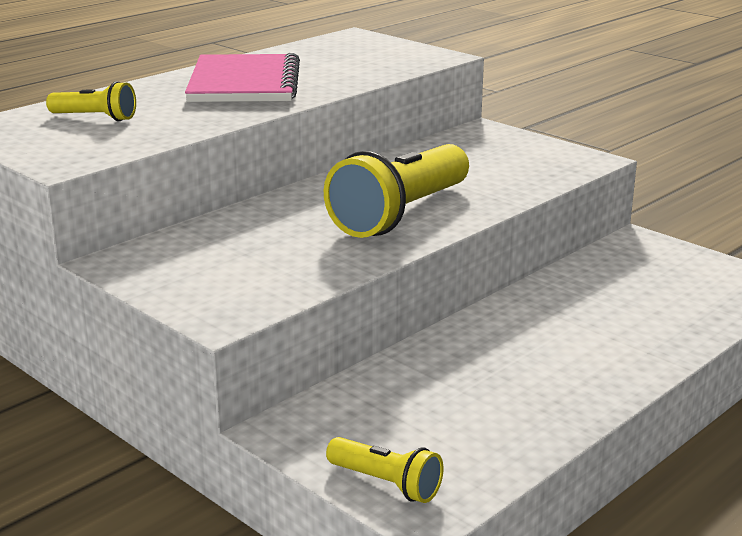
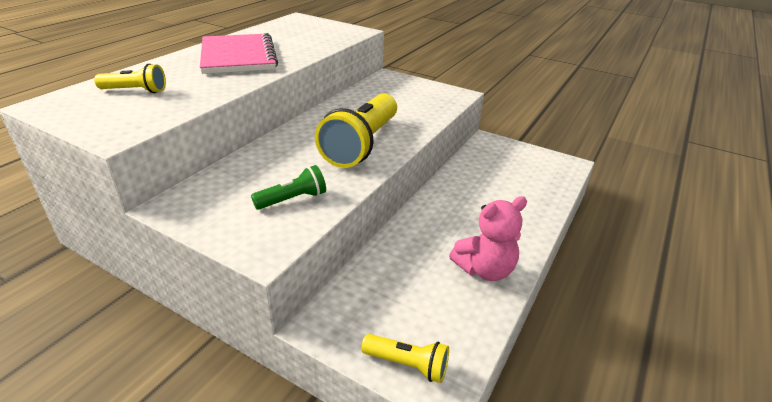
camera: 15 degrees left, 10 degrees up
none -> green flashlight [251,165,326,210]
none -> pink teddy bear [449,196,527,281]

